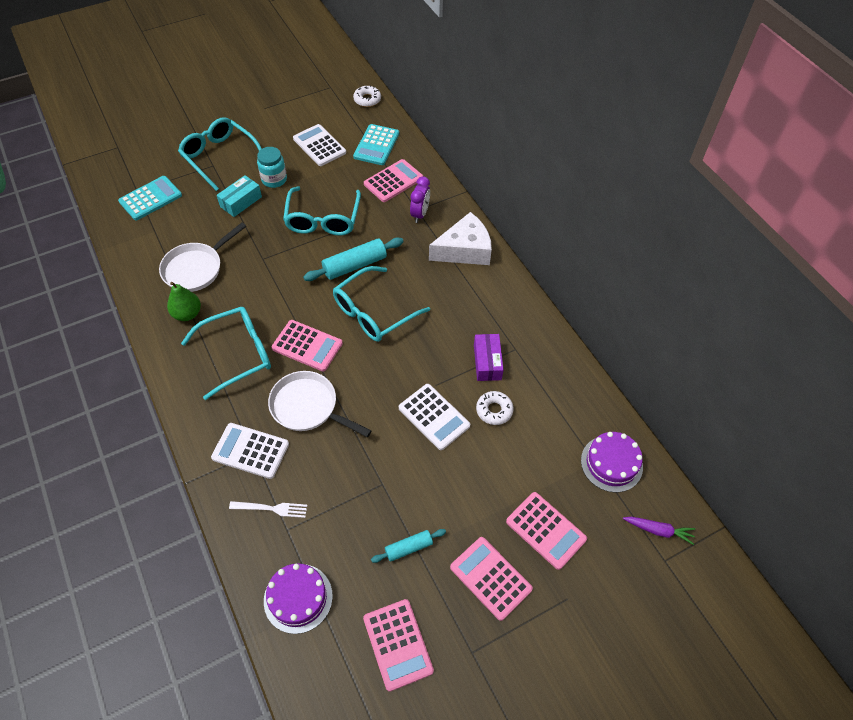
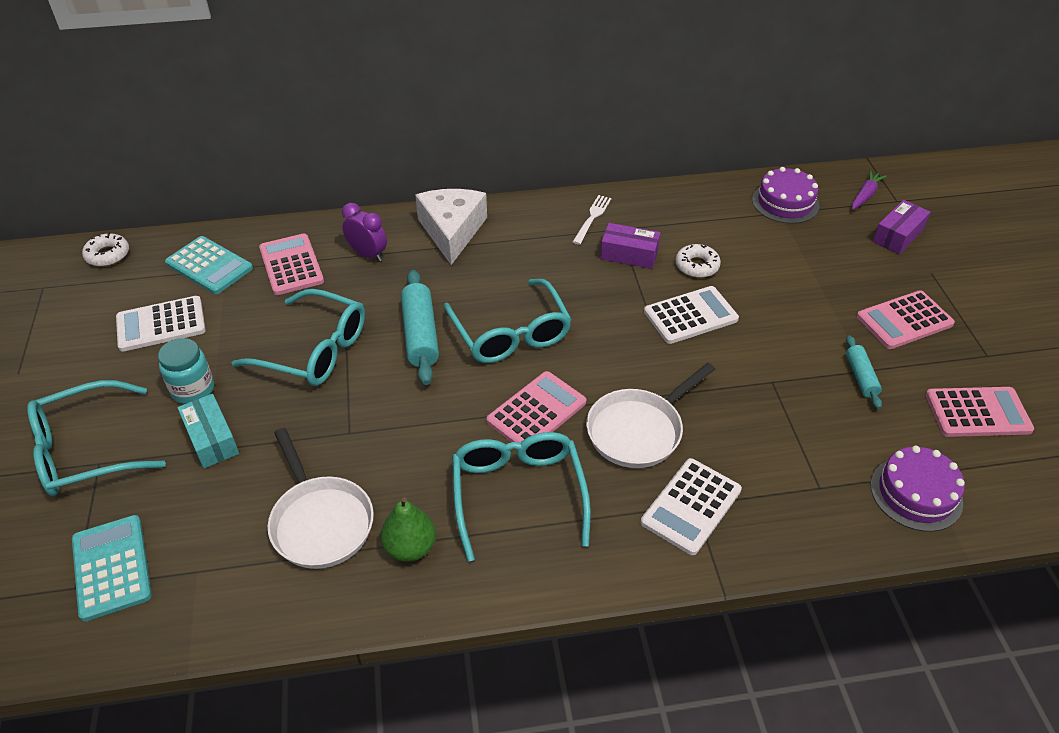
camera: 70 degrees left, 10 degrees down
white fork [229,501,307,518] -> white fork moved to [573,195,611,245]
pink calculator [506,492,587,570] -> none
none -> purple box [873,200,930,254]

